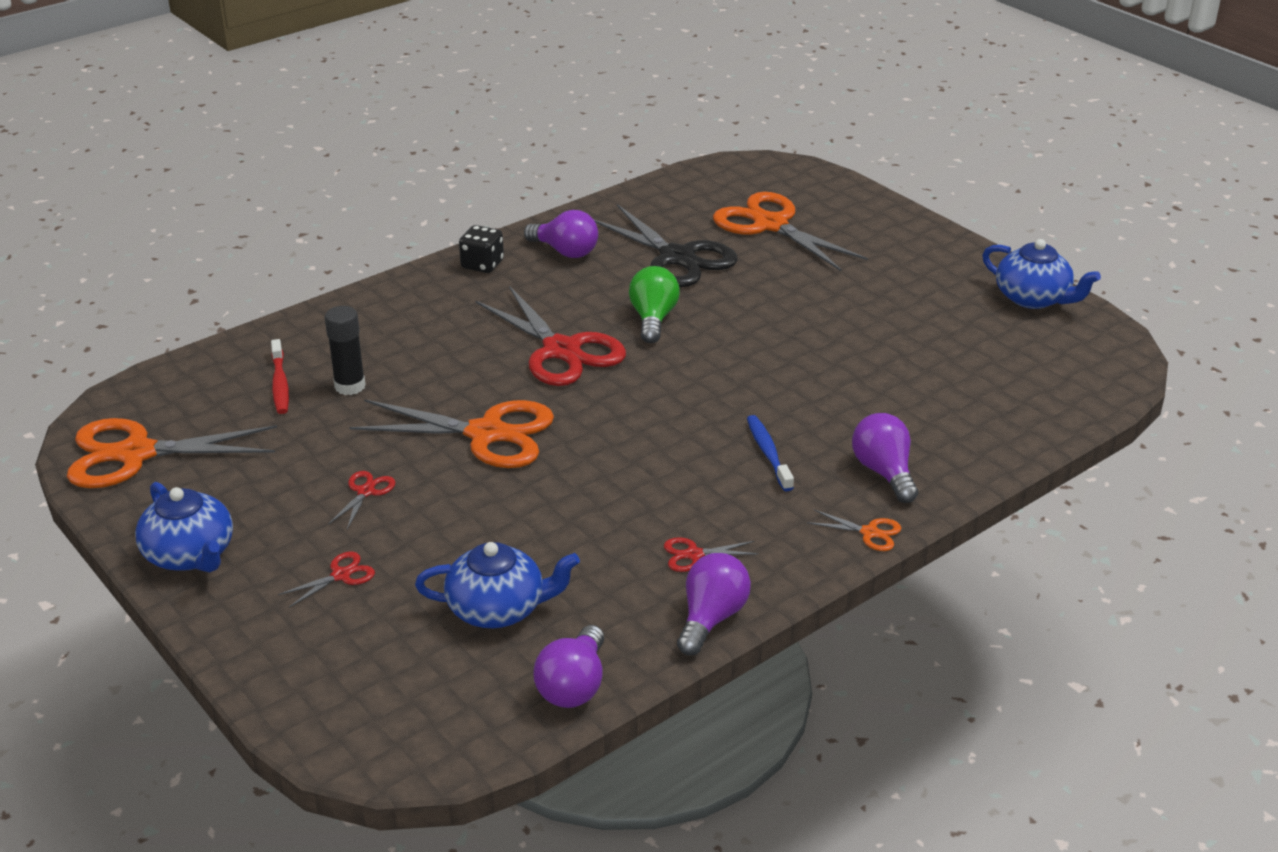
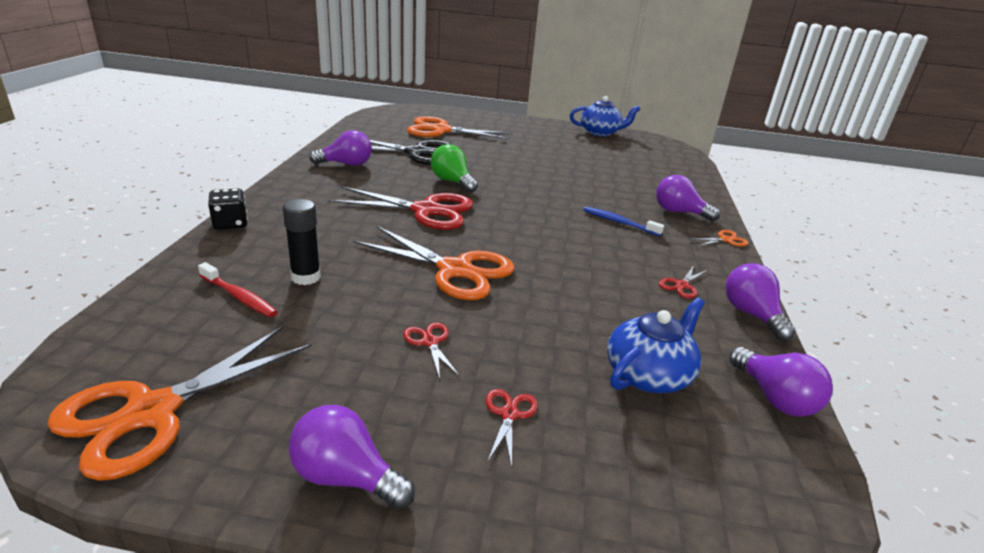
camera: 45 degrees left, 5 degrees down
blue teapot [135,482,233,572] -> purple light bulb [289,405,415,509]
orange scissors [349,399,554,468] -> orange scissors turned 60 degrees clockwise [354,226,514,300]
black dice [459,225,504,273] -> black dice moved to [208,188,248,230]

